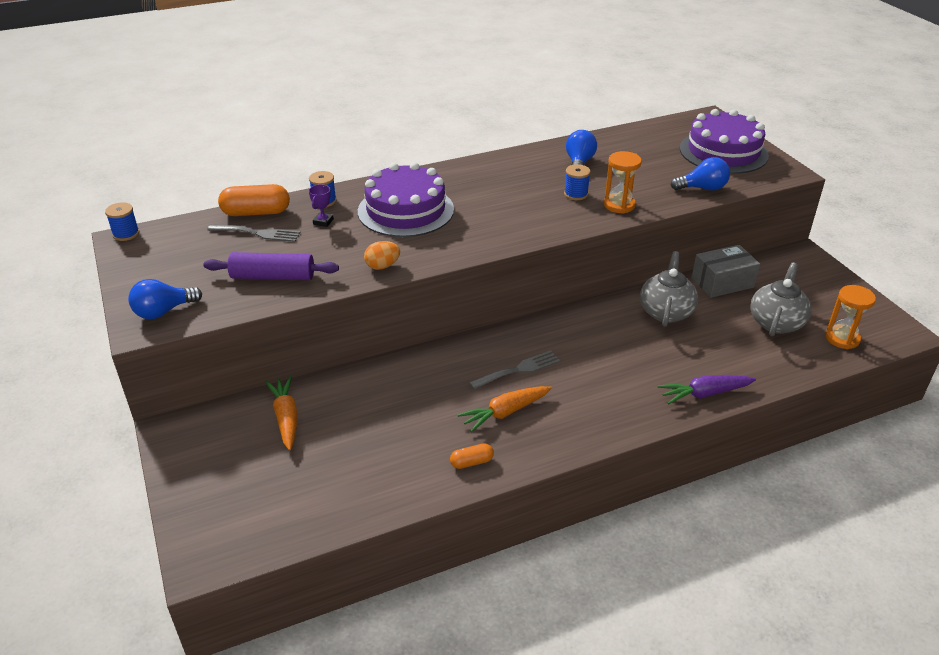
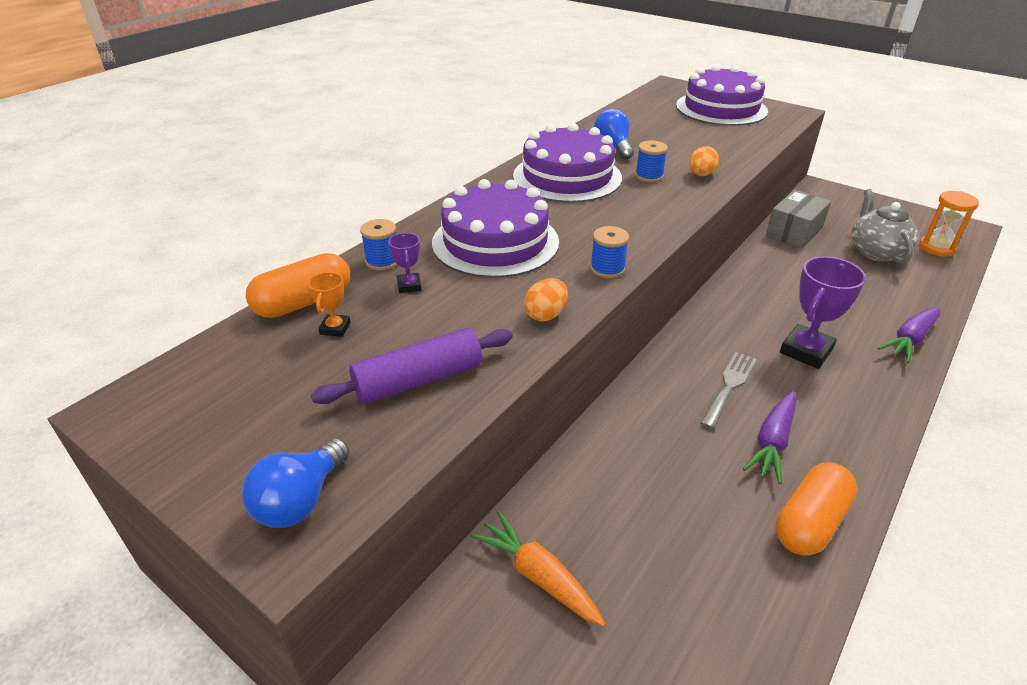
camera: 30 degrees left, 0 degrees up
blue spool [105,202,139,241] -> blue spool moved to [590,226,629,278]
grey fork [208,224,300,242] -> orange trophy [308,272,350,337]
orange capsule [450,443,494,469] -> orange capsule [775,462,857,556], size x1.88
orange carrot [457,386,552,433] -> purple carrot [743,391,797,484]
orange hourglass [604,151,642,214] -> orange egg [689,146,719,176]
grey teapot [640,251,698,327] -> none
blue light bulb [671,157,730,190] -> none
none -> purple cake [513,123,622,203]
none -> purple trophy [780,256,866,369]

